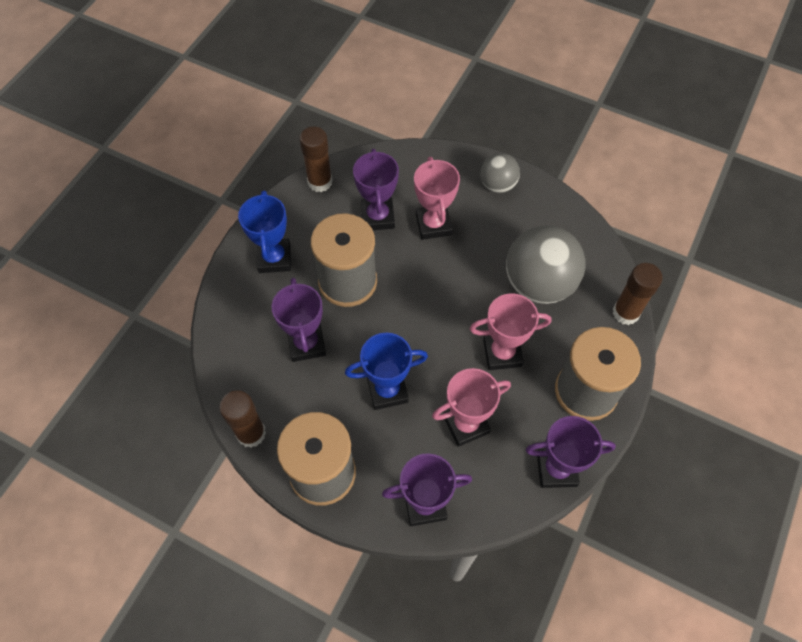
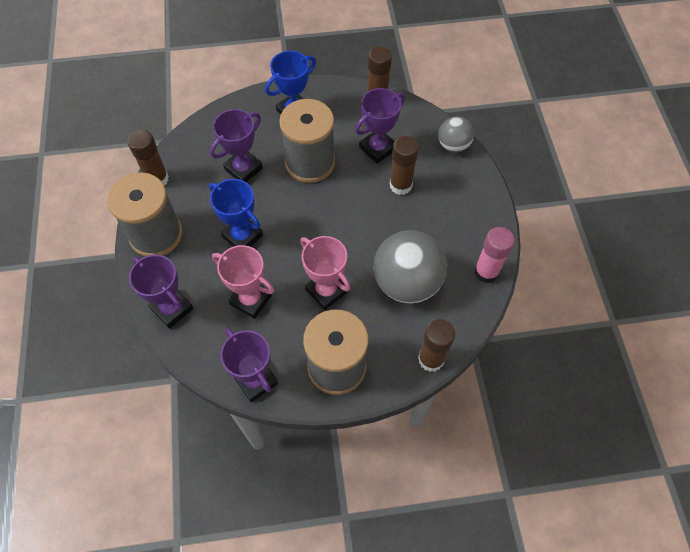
camera: 55 degrees right, 0 degrees up
pink trophy [414,157,460,240] -> brown glue stick [390,136,419,195]
grey ball [480,153,520,193] -> grey ball moved to [438,116,474,153]
none -> pink glue stick [474,227,515,283]

